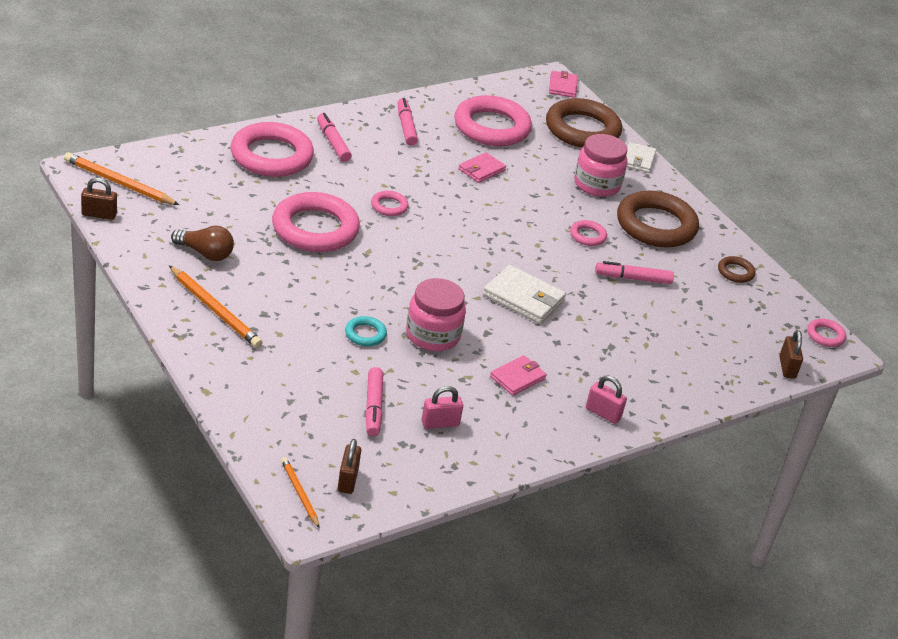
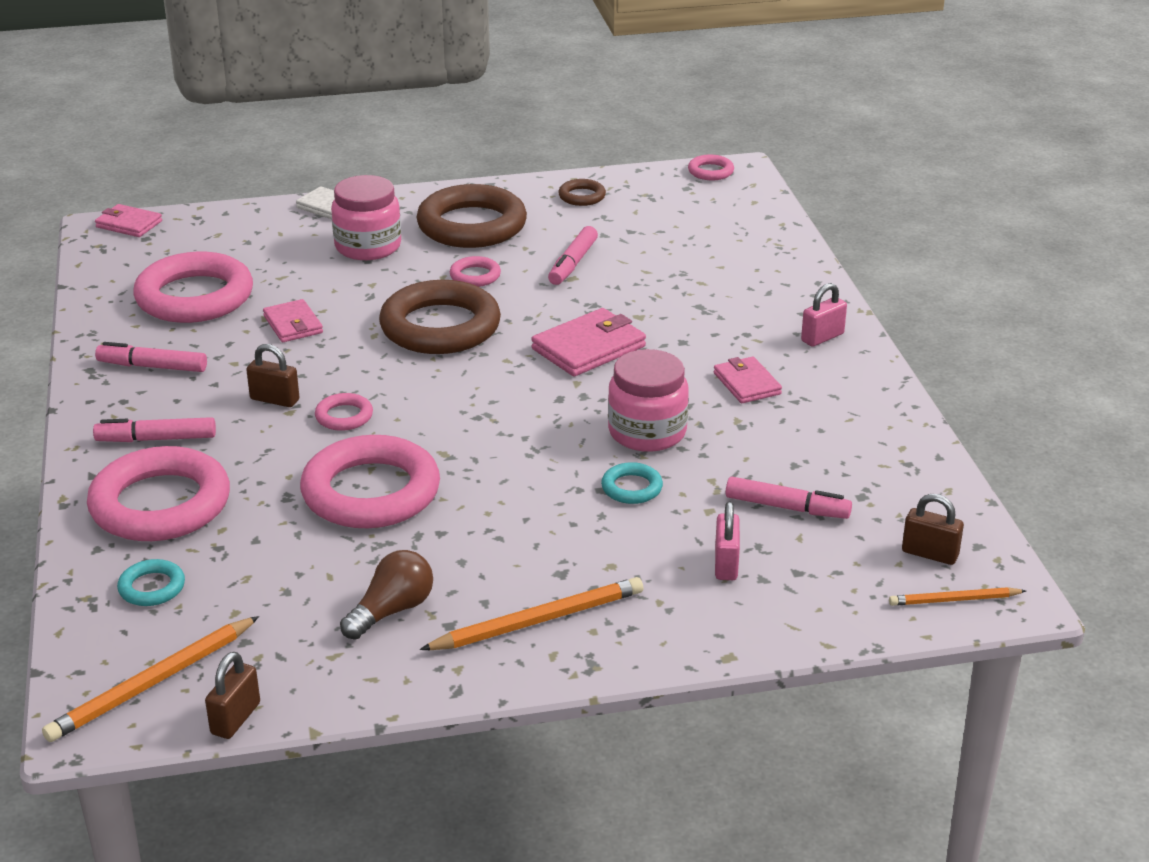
camera: 65 degrees left, 5 degrees down
pink padlock [422,386,463,429] -> pink padlock moved to [715,502,740,580]
white wallet [483,265,566,324] -> pink wallet [531,308,646,376]
brown ring [546,98,622,148] -> brown ring moved to [379,280,501,354]
brown padlock [779,330,803,379] -> brown padlock moved to [246,344,299,407]
none -> turquoise ring [117,559,185,606]

